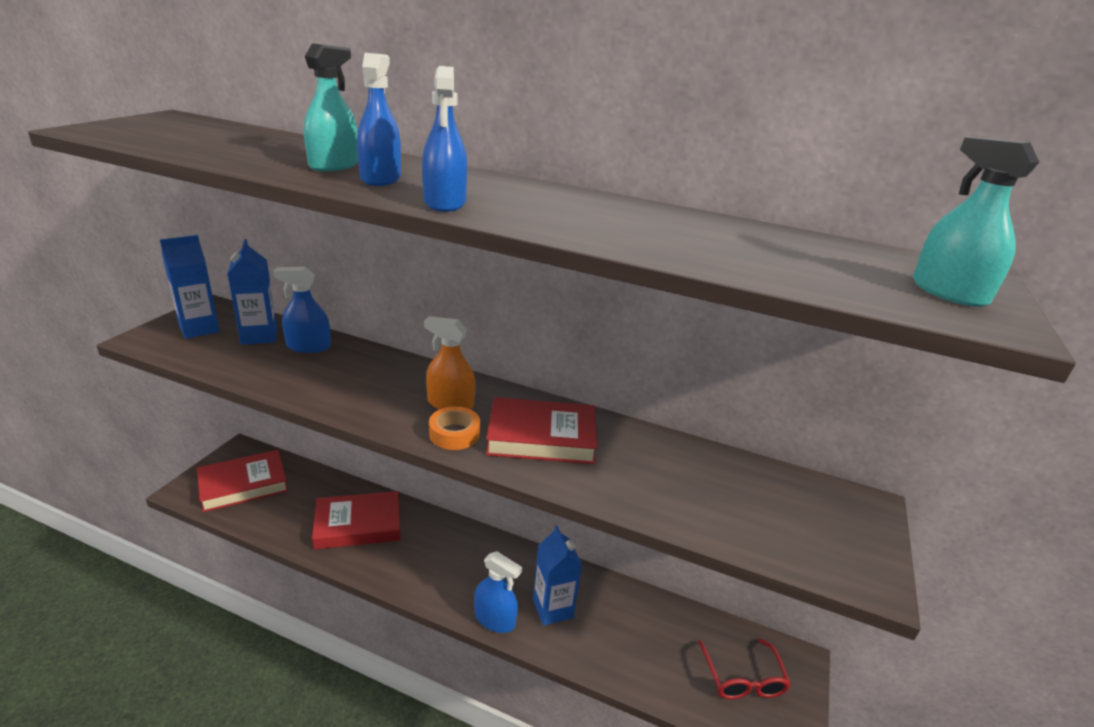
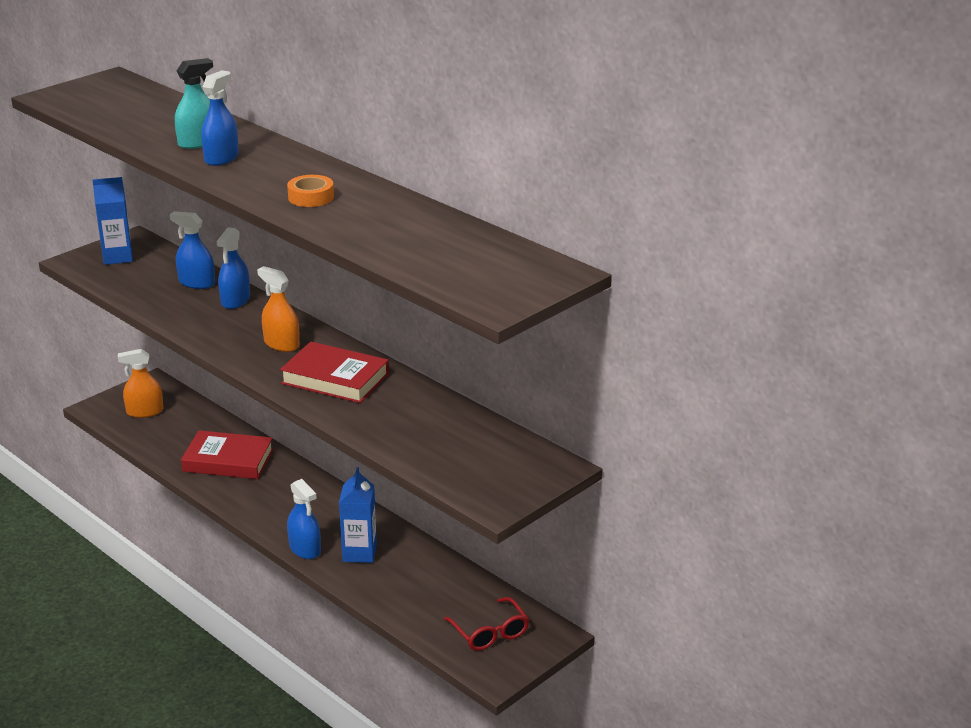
camera: 25 degrees right, 0 degrees up
red book [197,450,288,512] -> orange spray bottle [118,349,163,418]
blue carton [227,239,277,345] -> none
blue spray bottle [422,66,467,212] -> blue spray bottle moved to [216,227,250,309]
orange tape [429,406,480,450] -> orange tape moved to [287,175,334,207]
red glasses [698,638,791,699] -> red glasses turned 45 degrees counterclockwise [444,597,529,651]
turquoise spray bottle [913,137,1039,307] -> none

